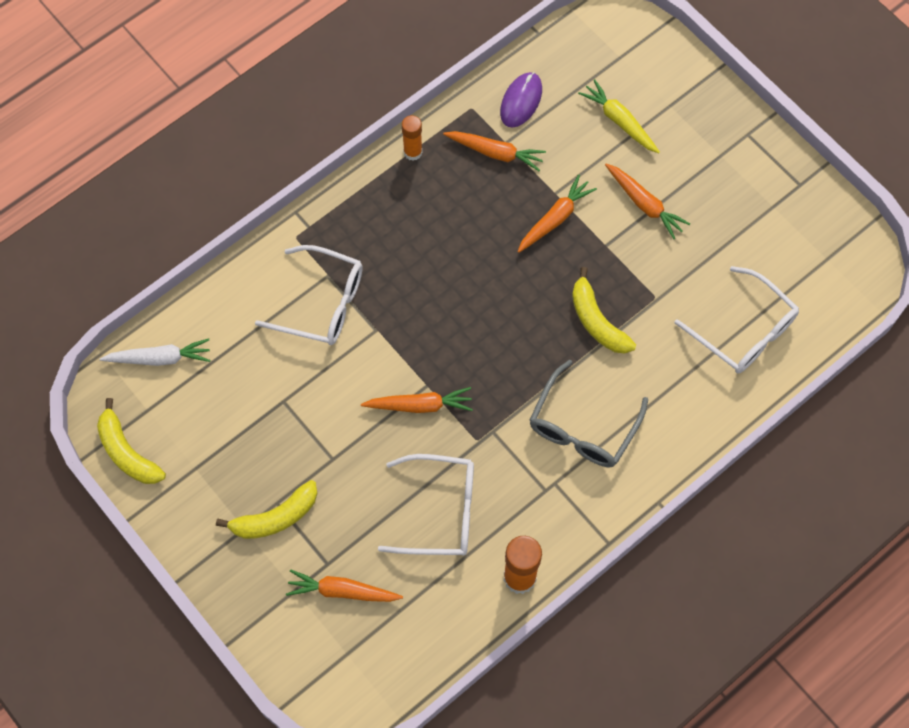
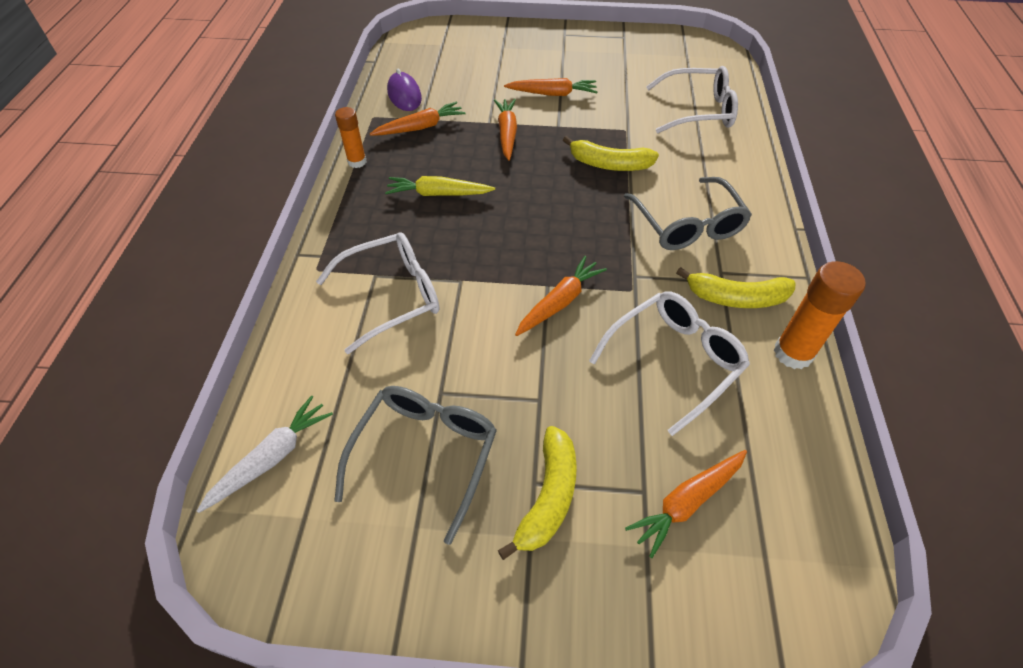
camera: 45 degrees left, 15 degrees down
yellow banana [97,398,166,484] -> yellow banana moved to [676,267,796,308]
yellow carrot [578,79,660,153] -> yellow carrot moved to [385,176,495,196]
none -> grey glasses [334,386,497,545]

